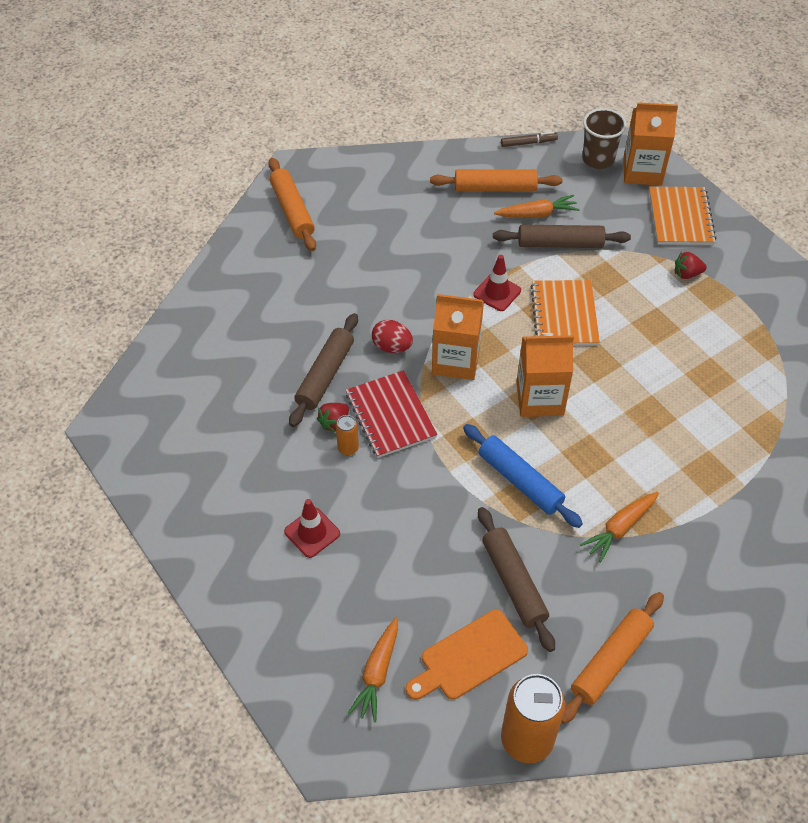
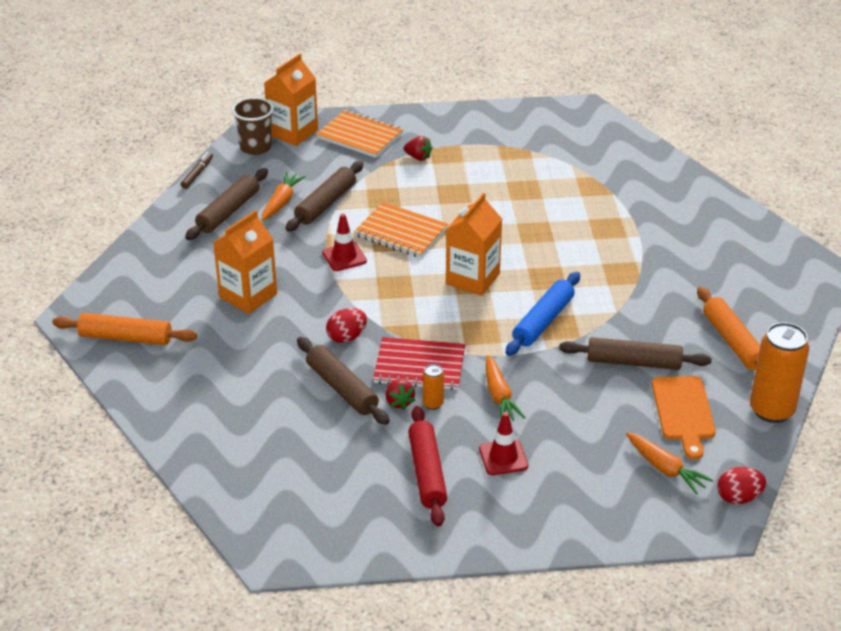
camera: 60 degrees left, 15 degrees down
orange rolling pin [430,169,562,191] -> brown rolling pin [185,168,268,240]
orange carton [432,294,484,380] -> orange carton moved to [213,210,277,314]
blue rolling pin [463,424,583,528] -> blue rolling pin turned 45 degrees counterclockwise [506,272,580,356]
orange carrot [580,492,659,563] -> orange carrot moved to [486,355,526,421]
red strawberry [675,252,707,279] -> red strawberry turned 90 degrees counterclockwise [404,136,432,161]
none -> red rolling pin [408,406,447,527]
none -> red egg [717,467,766,504]

